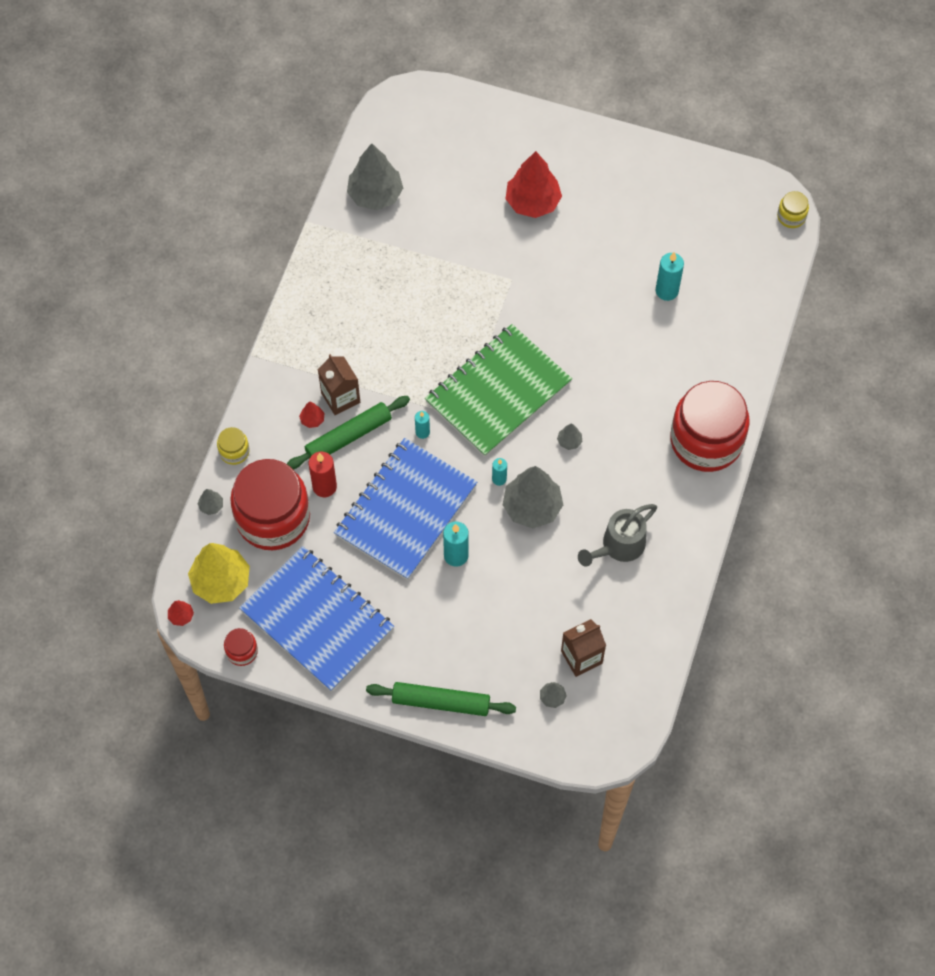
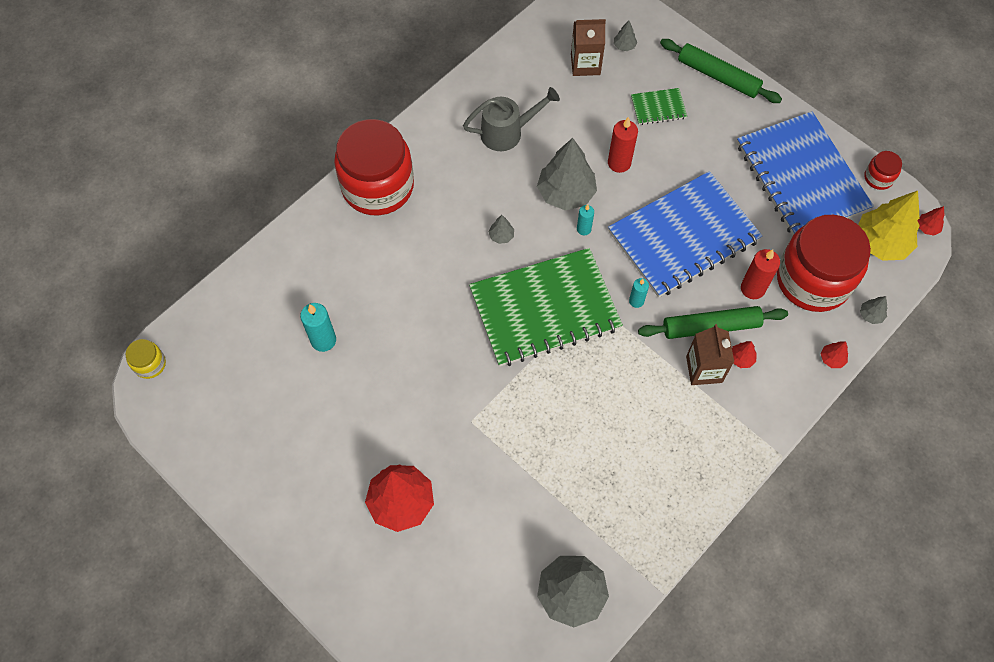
camera: 155 degrees left, 0 degrees up
yellow jar [217,427,249,465] -> red tree [821,341,848,368]
turquoise candle [443,522,469,567] -> none
none -> red candle [608,117,638,173]
none -> green notebook [631,88,687,125]

